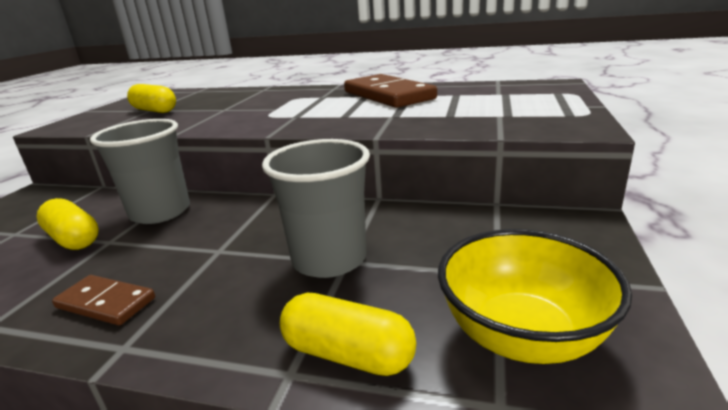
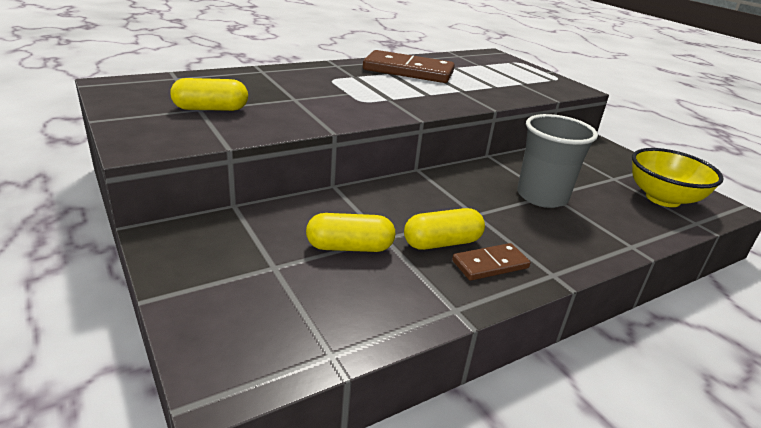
camera: 50 degrees left, 5 degrees up
grey cup [90,119,190,224] -> none
yellow capsule [280,293,416,376] -> yellow capsule moved to [404,208,485,250]

